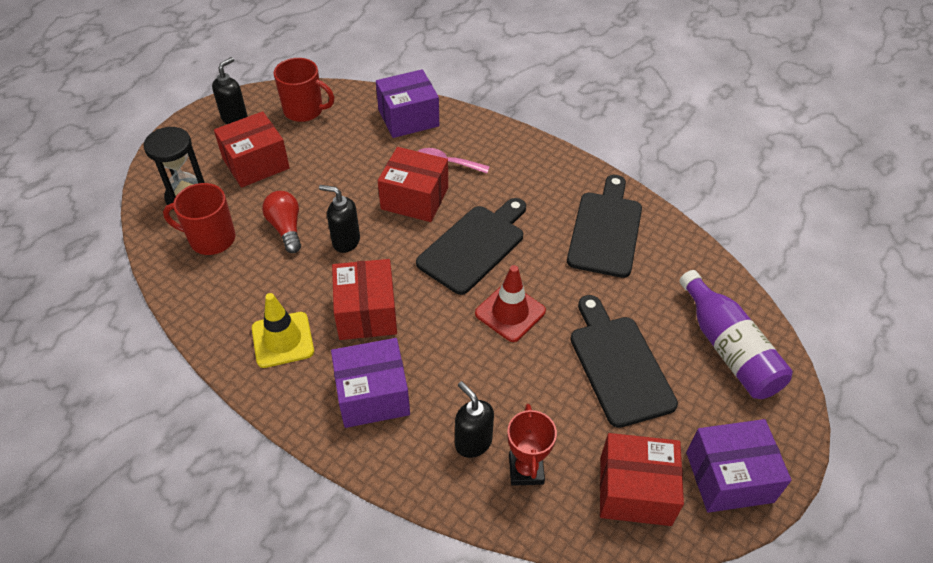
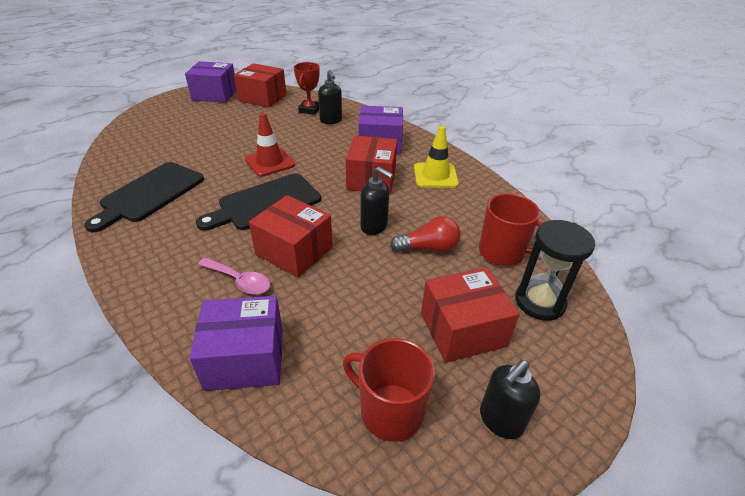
camera: 165 degrees left, 10 degrees down
red light bulb [262,191,301,253] -> red light bulb turned 90 degrees counterclockwise [390,216,461,252]
black cutting board [570,295,678,428] -> none
purple bottle [679,270,793,399] -> none

